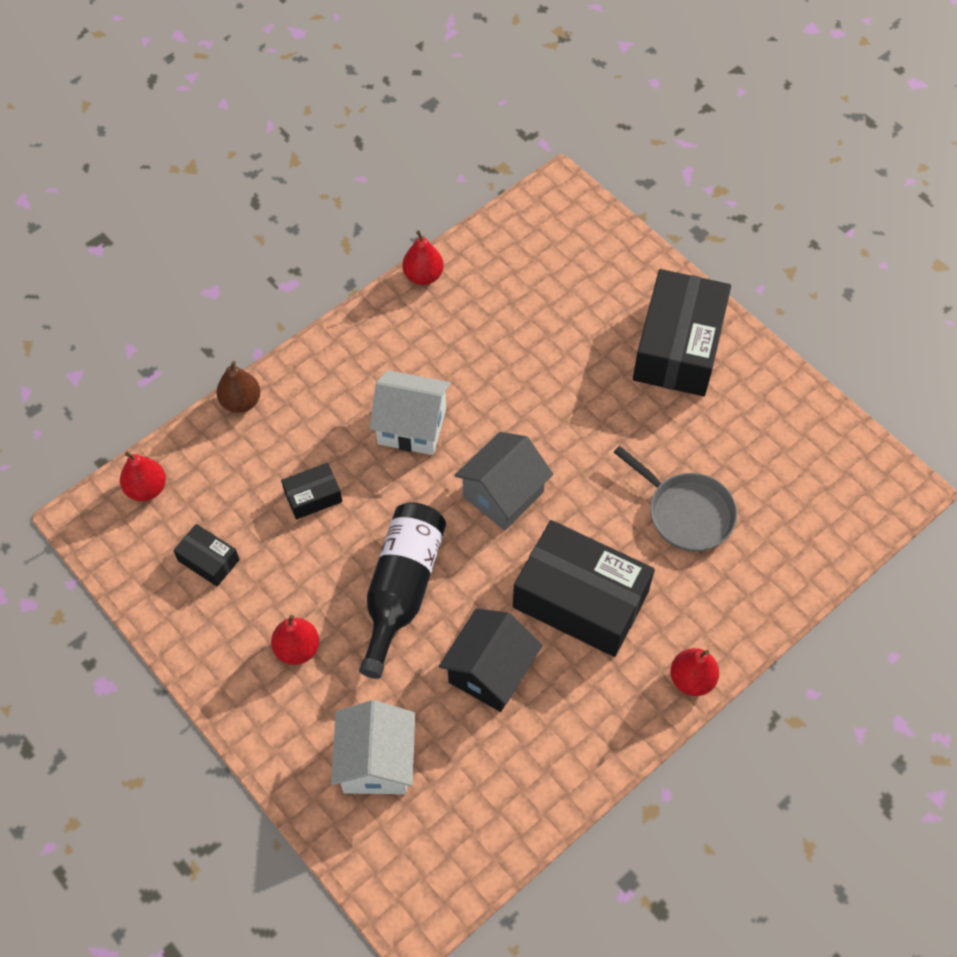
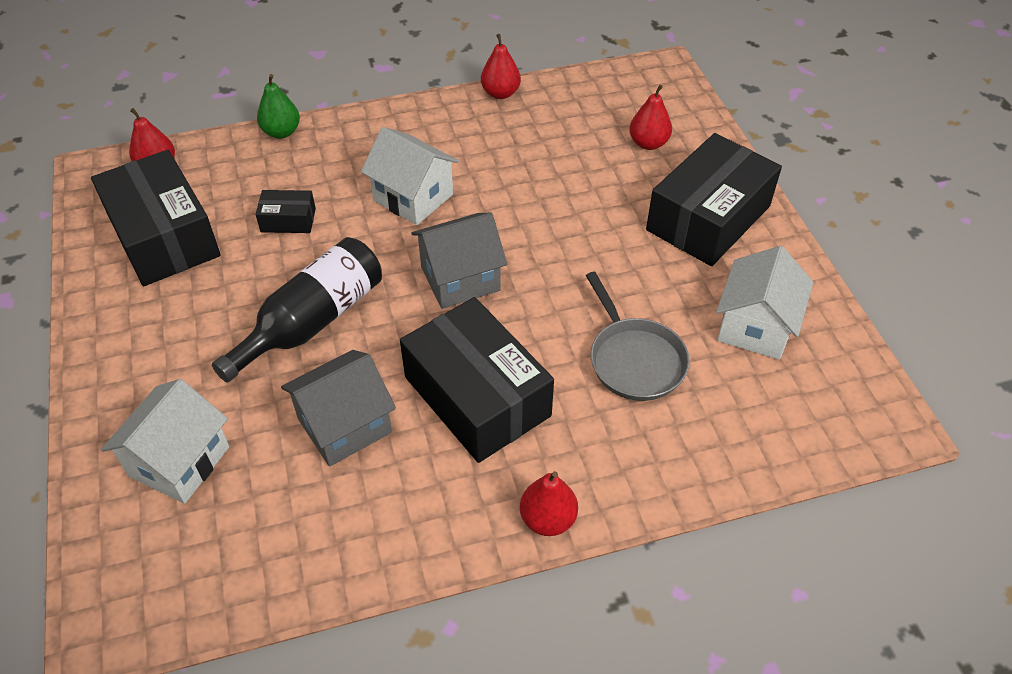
camera: 25 degrees right, 10 degrees down
black box [173,524,240,587] -> black box [91,150,221,286], size x2.20
brown pear [216,361,261,413] -> green pear [257,74,300,139]
red pear [271,615,319,665] -> red pear moved to [629,85,672,150]
black house [439,608,542,712] -> grey house [281,350,396,467]
none -> white house [716,246,813,360]

